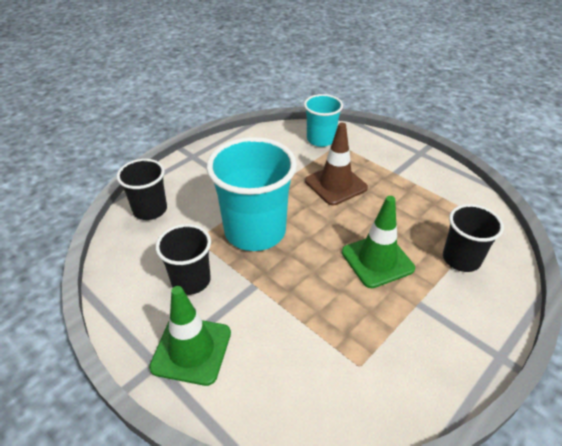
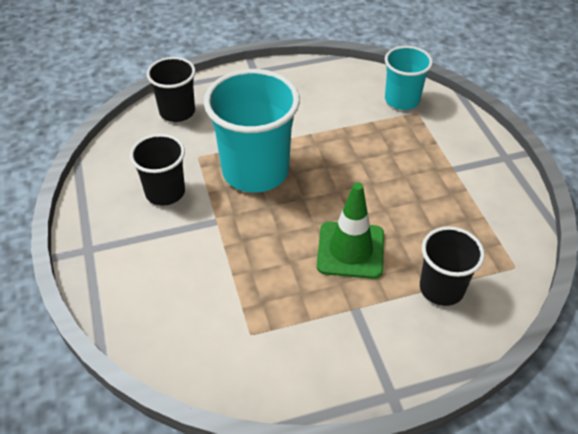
camera: 30 degrees right, 5 degrees up
green traffic cone [149,286,231,386] -> none
brown traffic cone [305,123,368,205] -> none

